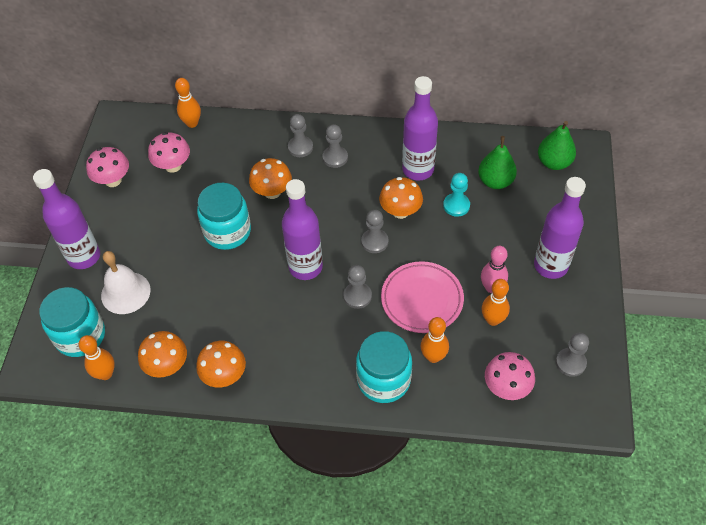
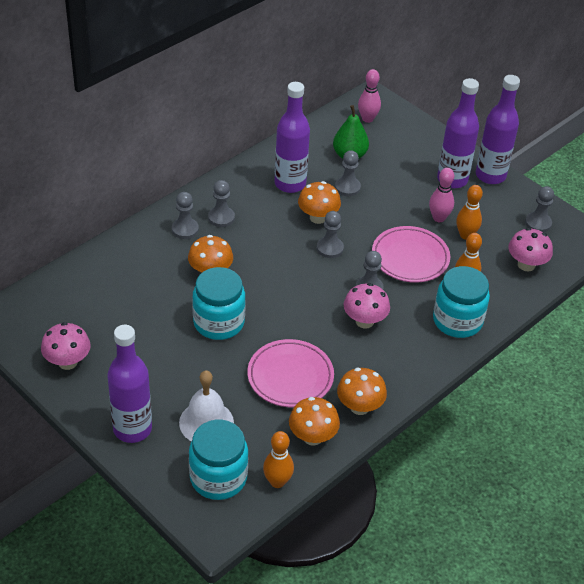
camera: 55 degrees left, 10 degrees down
pink mushroom [148,132,190,173] -> pink mushroom moved to [344,283,390,328]
orange bowling pin [175,78,201,128] -> none
purple bottle [282,179,323,280] -> purple bottle moved to [476,75,520,184]
turquoise pawn [443,173,470,217] -> grey pawn [335,150,361,196]
green pear [538,121,576,170] -> pink bowling pin [358,69,381,123]
none -> pink plate [247,339,334,407]

